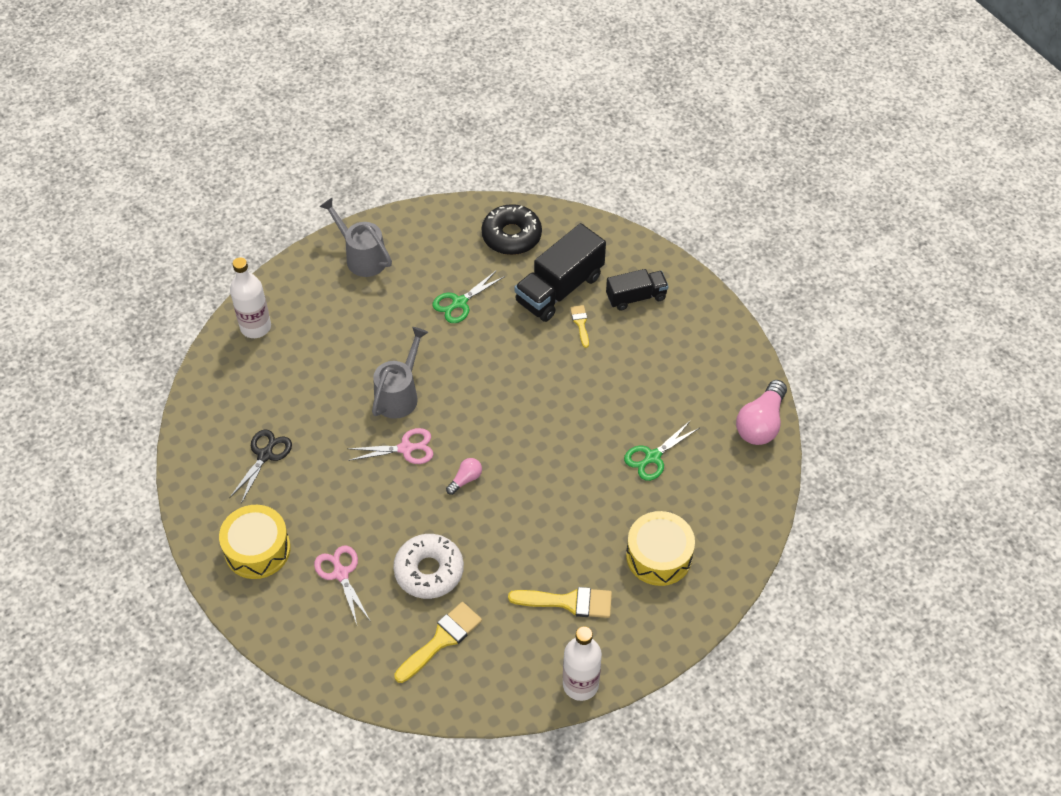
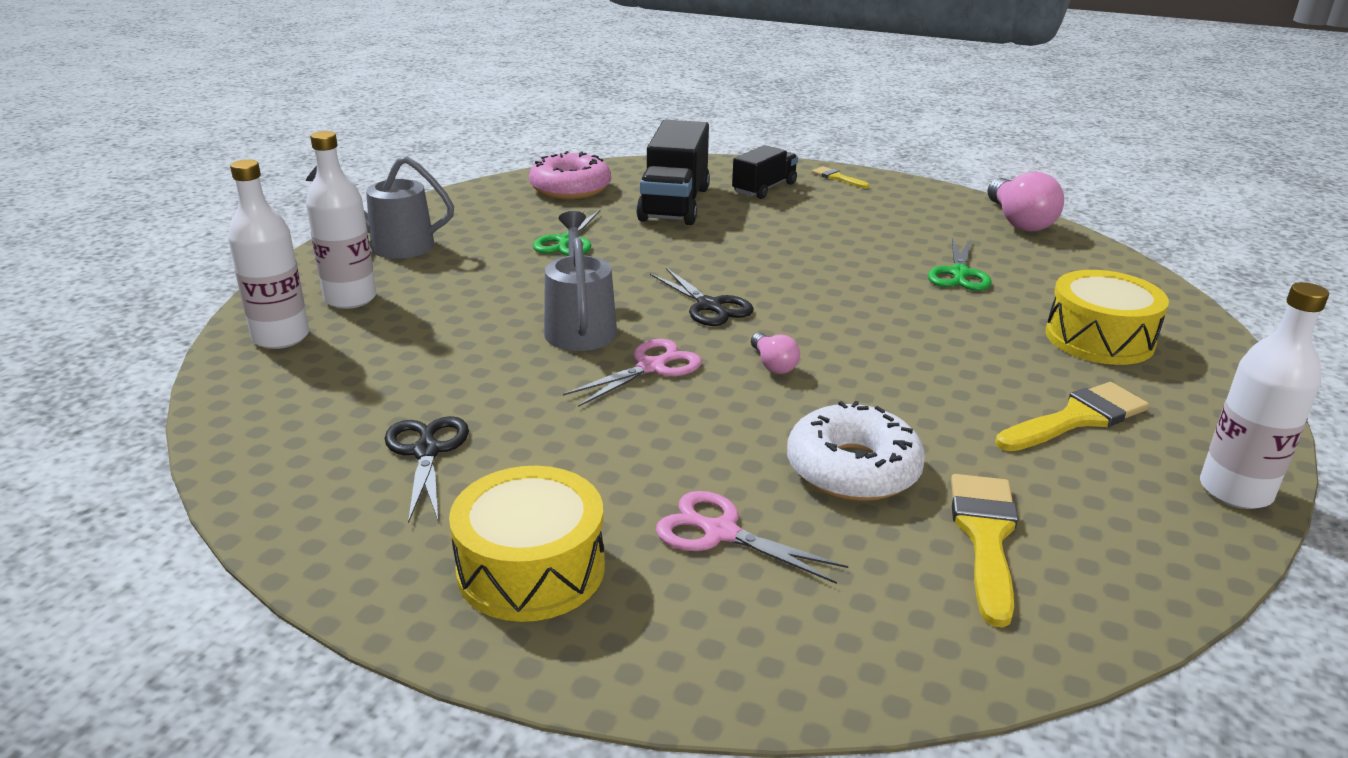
camera: 35 degrees left, 25 degrees down
pink light bulb [446,458,482,495] -> pink light bulb turned 150 degrees clockwise [751,333,800,374]
black donut [481,204,542,255] -> pink donut [529,151,611,199]
yellow brush [570,305,589,348] -> yellow brush moved to [812,166,869,188]
none -> white bottle [306,131,376,309]
none -> black scissors [650,268,754,326]

